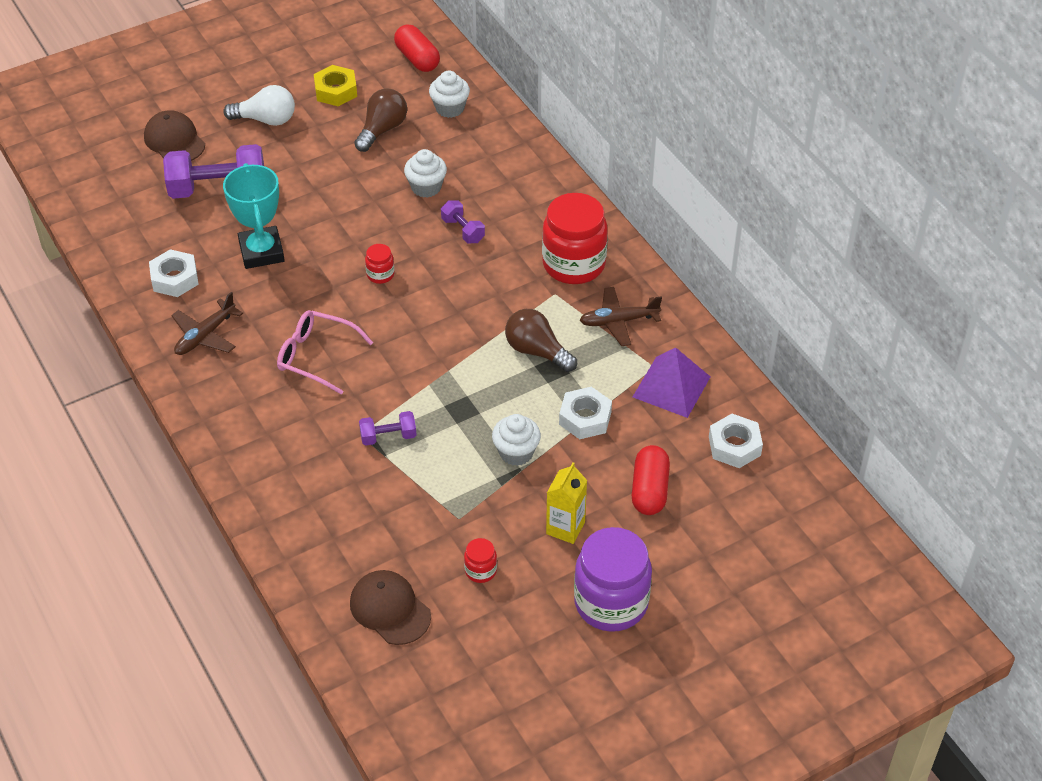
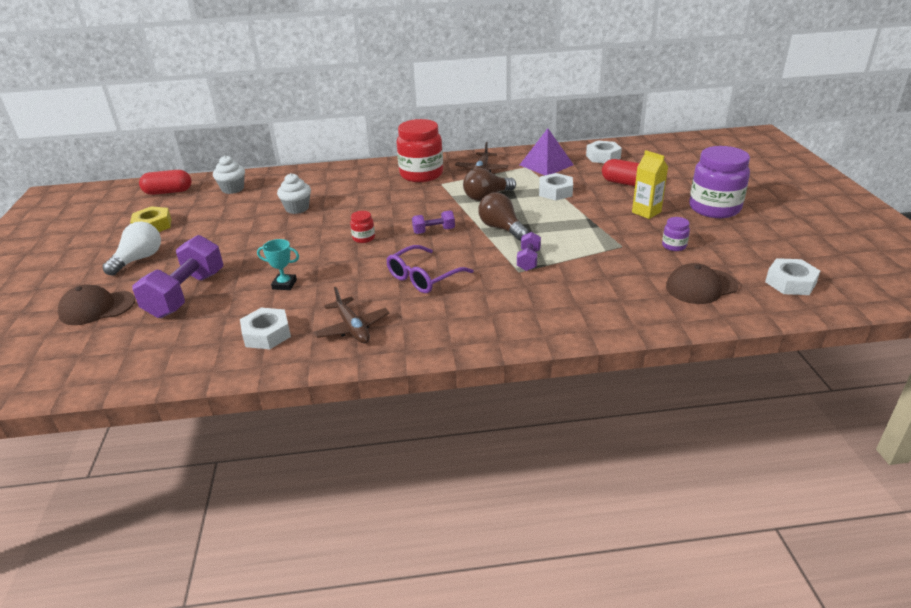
camera: 65 degrees left, 15 degrees down
turquoise trophy [223,163,285,269] -> turquoise trophy [257,239,299,290], size x0.53
pink glasses [277,310,373,395] -> purple glasses [387,245,473,293]
brown light bulb [354,88,407,152] -> brown light bulb moved to [478,192,529,241]
purple dumbbell [441,200,485,243] -> purple dumbbell moved to [412,210,455,234]
red jar [464,538,497,583] -> purple jar [662,217,690,251]
white cupcake [492,414,541,466] -> none
none -> white nut [765,258,820,295]

